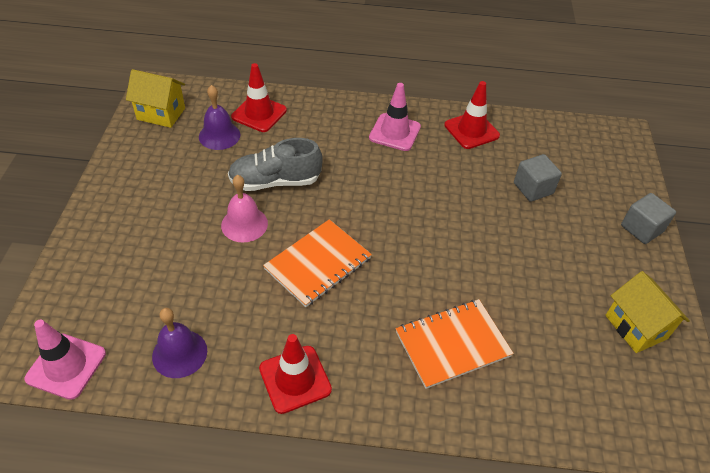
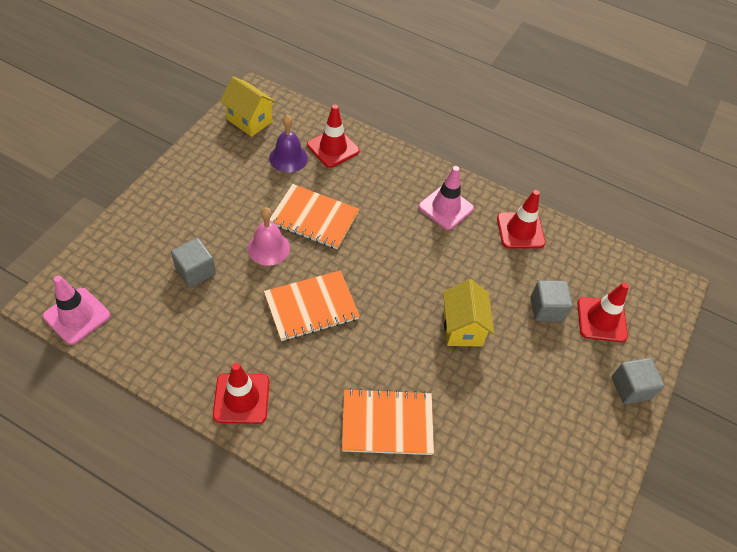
camera: 20 degrees right, 5 degrees up
purple bell [152,308,207,378] -> none
grey shoe [228,138,323,191] -> orange notebook [269,184,359,249]
yellow house [605,271,690,353] -> yellow house moved to [443,279,494,347]
none -> grey cube [171,238,216,287]
none -> red traffic cone [577,282,629,342]

